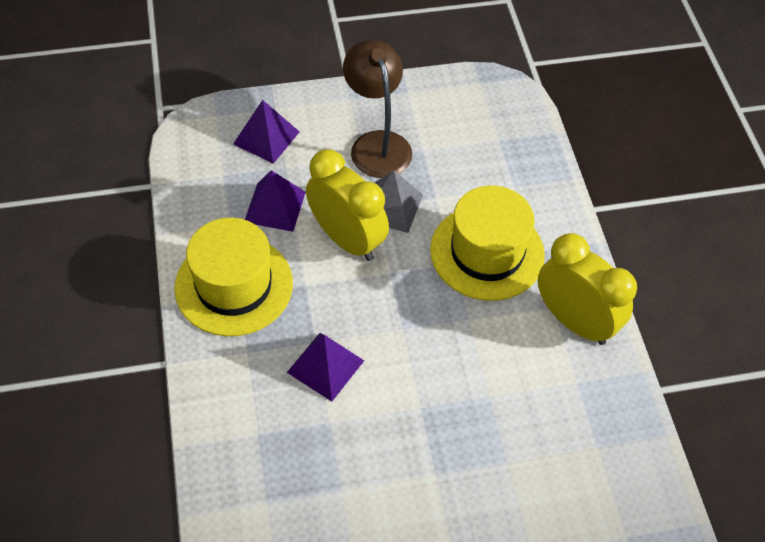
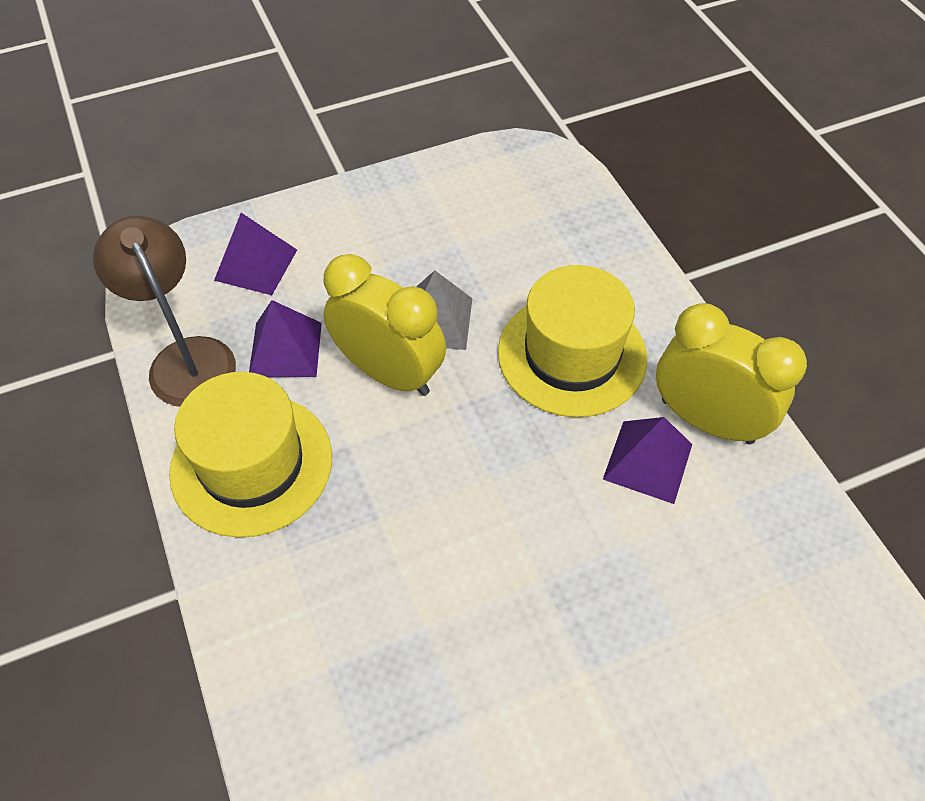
camera: 10 degrees left, 0 degrees up
purple pyramid [287,333,364,401] -> purple pyramid moved to [603,417,692,504]
brown lamp [343,40,412,178] -> brown lamp moved to [93,216,236,407]

